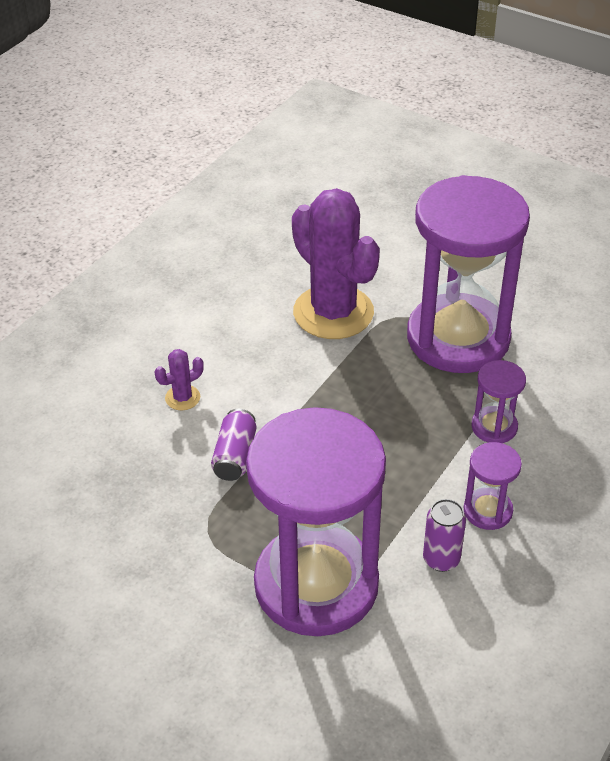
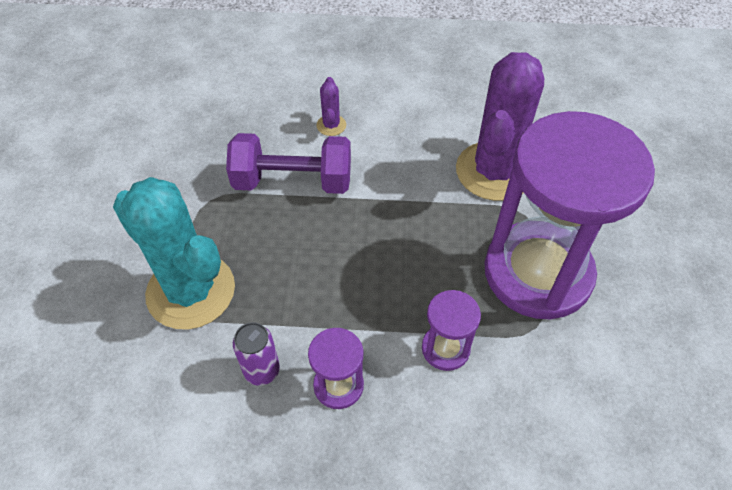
camera: 60 degrees right, 10 degrees up
purple cactus [154,349,204,410] -> purple cactus turned 60 degrees clockwise [316,77,346,136]
purple can [211,409,257,481] -> purple dumbbell [226,133,351,194]
purple hourglass [246,407,386,636] -> turquoise cactus [113,177,235,330]

